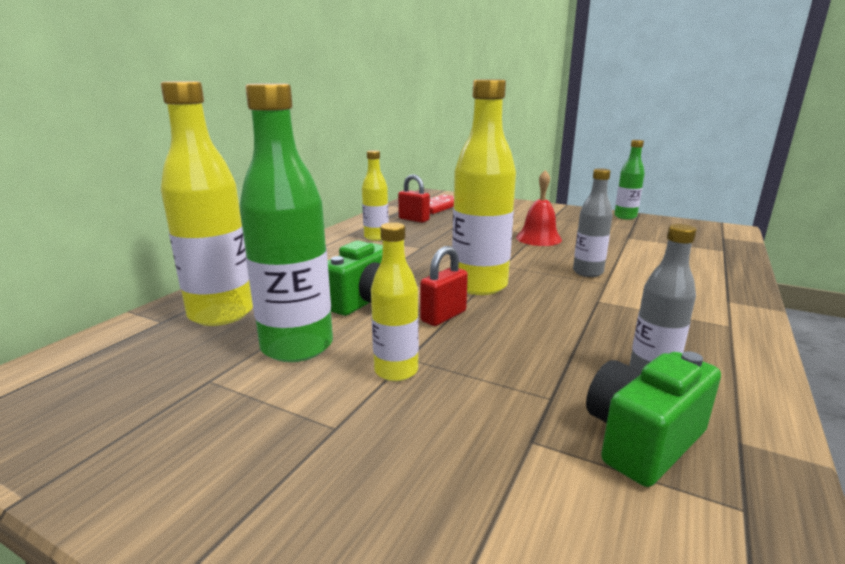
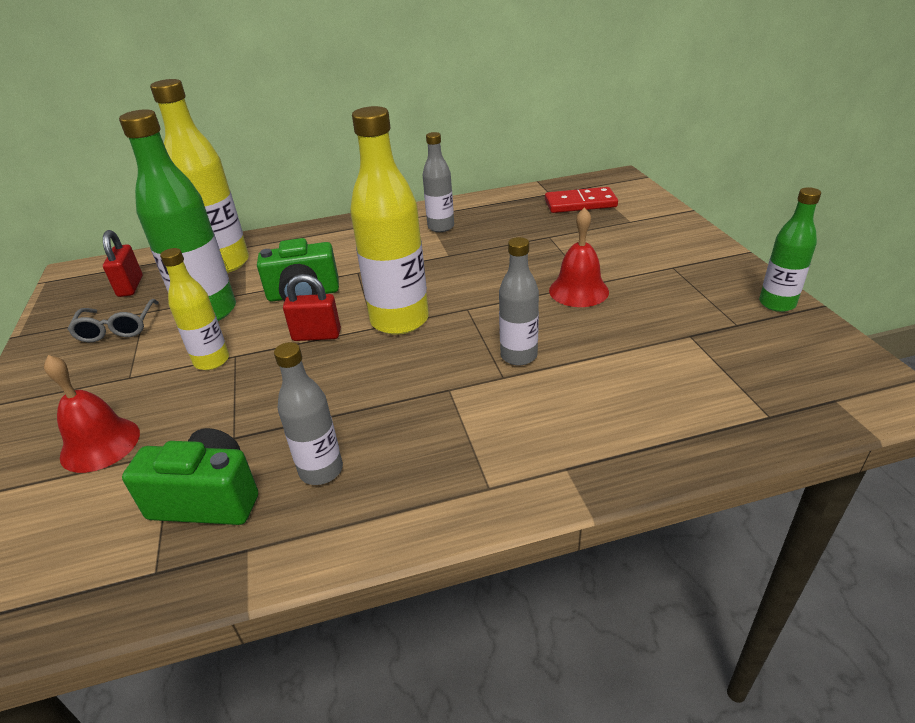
camera: 50 degrees right, 15 degrees up
yellow bottle [362,150,389,241] -> grey bottle [422,132,454,232]
red padlock [398,174,430,223] -> red padlock moved to [103,230,143,297]
none -> red bell [44,355,140,473]
none -> grey glasses [67,299,159,342]

